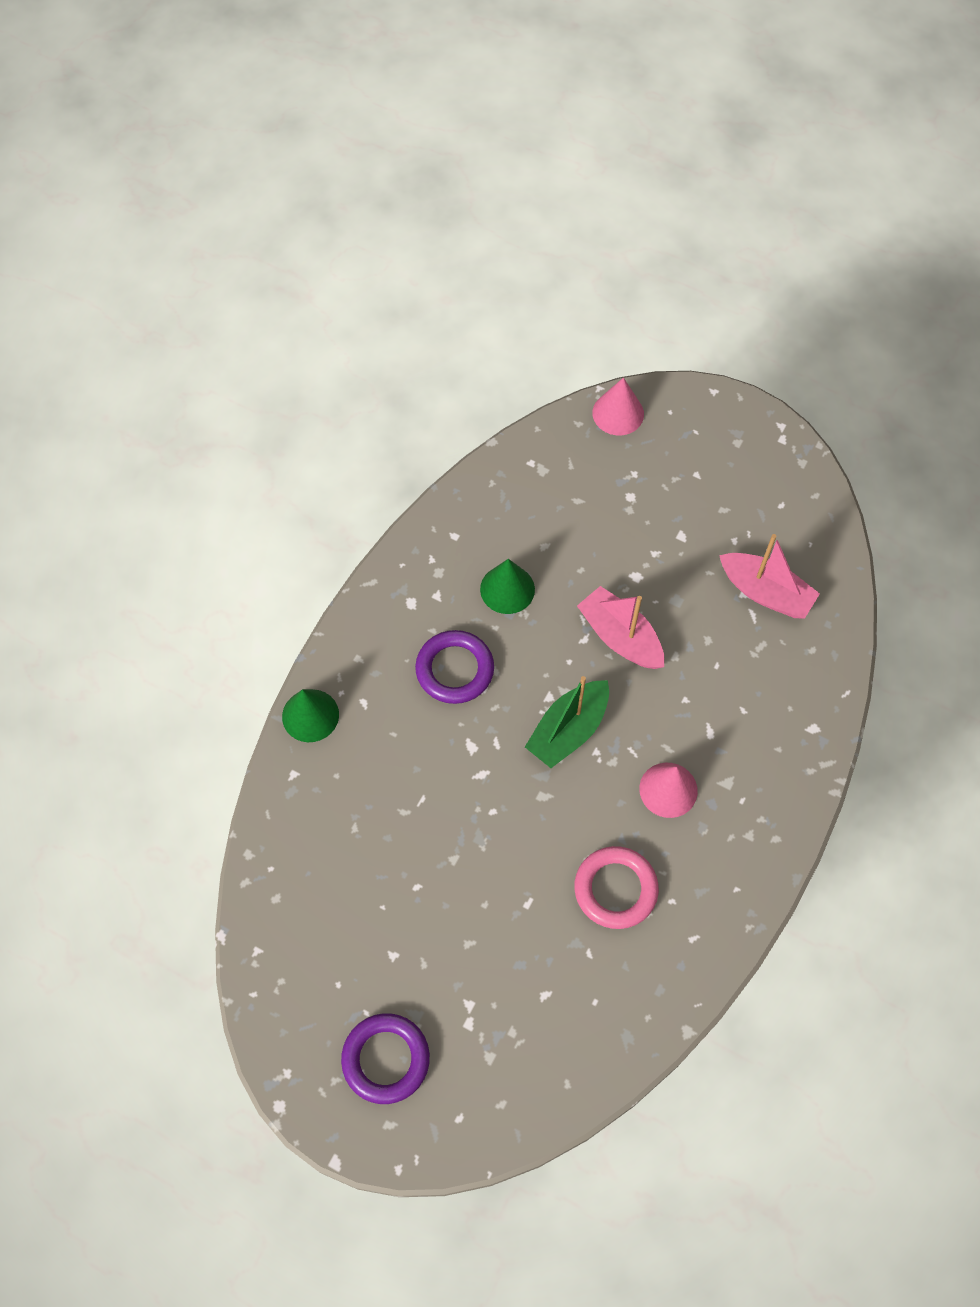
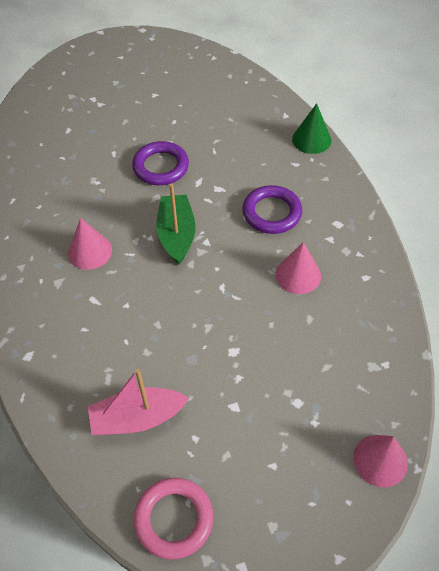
camera: 135 degrees right, 10 degrees down
purple ring [341,1013,430,1104] -> purple ring moved to [132,141,189,185]
green cone [480,559,535,614] -> pink cone [276,242,321,294]
pink ring [574,846,659,929] -> pink ring moved to [134,478,213,559]
pink boat [577,586,664,669] -> none

